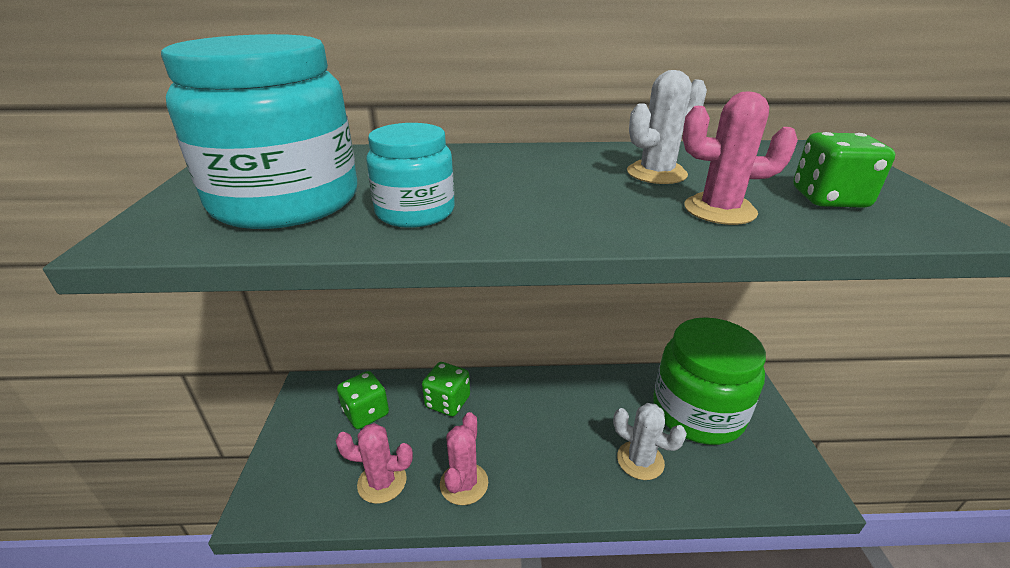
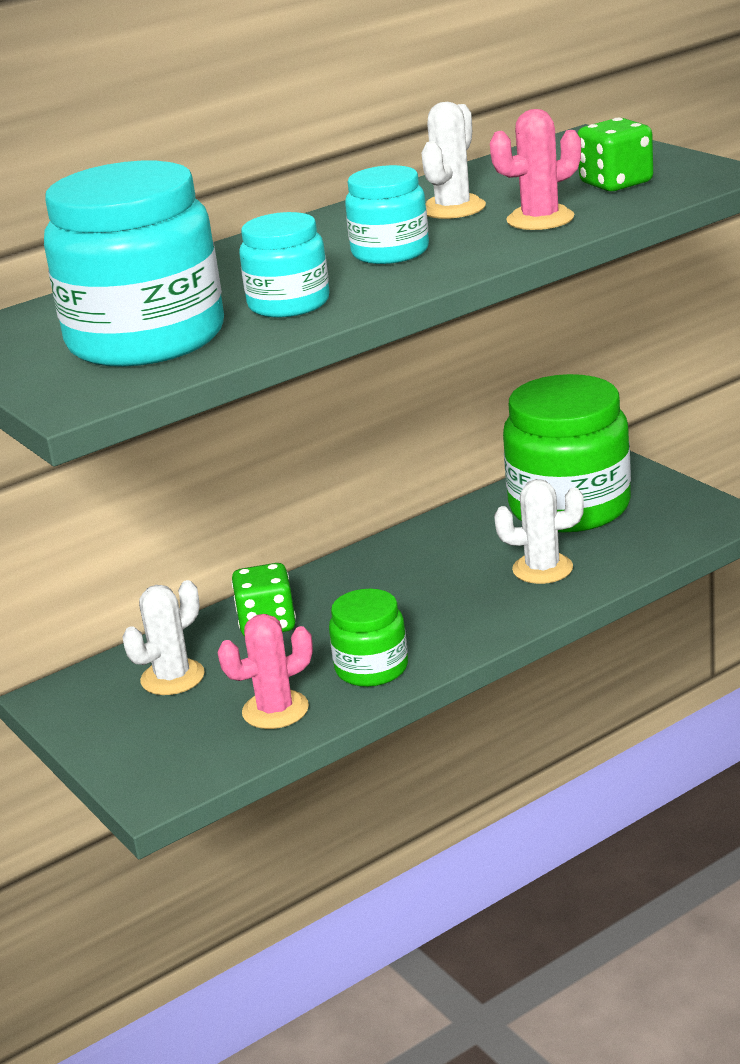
camera: 30 degrees left, 5 degrees down
green dice [337,371,389,429] -> white cactus [122,580,205,695]
pink cactus [440,412,488,505] -> green jar [329,589,408,687]
none -> turquoise jar [345,165,429,264]

